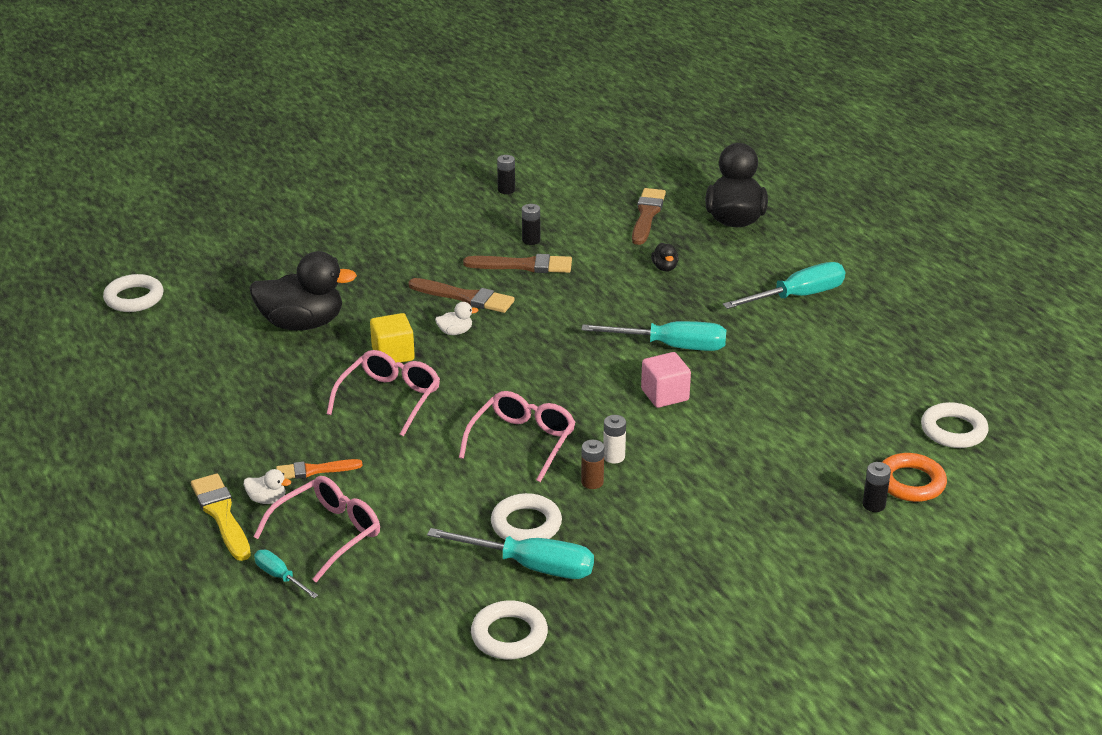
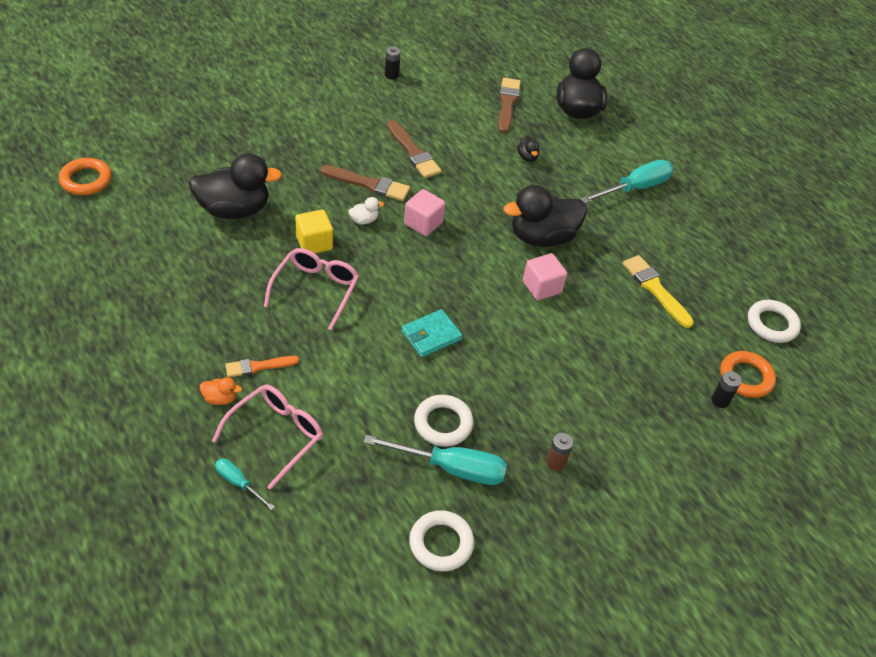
camera: 10 degrees left, 15 degrees up
white ring [103,274,164,312] -> orange ring [59,158,112,195]
yellow brush [191,474,251,561] -> yellow brush moved to [622,255,694,328]
white duck [244,469,291,504] -> orange duck [200,377,242,405]
pink glasses [459,391,576,482] -> turquoise wallet [401,309,463,357]
brown brush [463,254,572,273] -> brown brush turned 60 degrees clockwise [387,120,442,178]
black battery [522,204,540,245] -> none
turquoise screwdriver [581,321,726,351] -> black duck [504,185,587,247]
brown battery [581,440,604,489] -> brown battery moved to [546,433,573,471]
white battery [603,415,626,463] -> none
none -> pink cube [404,189,446,236]

